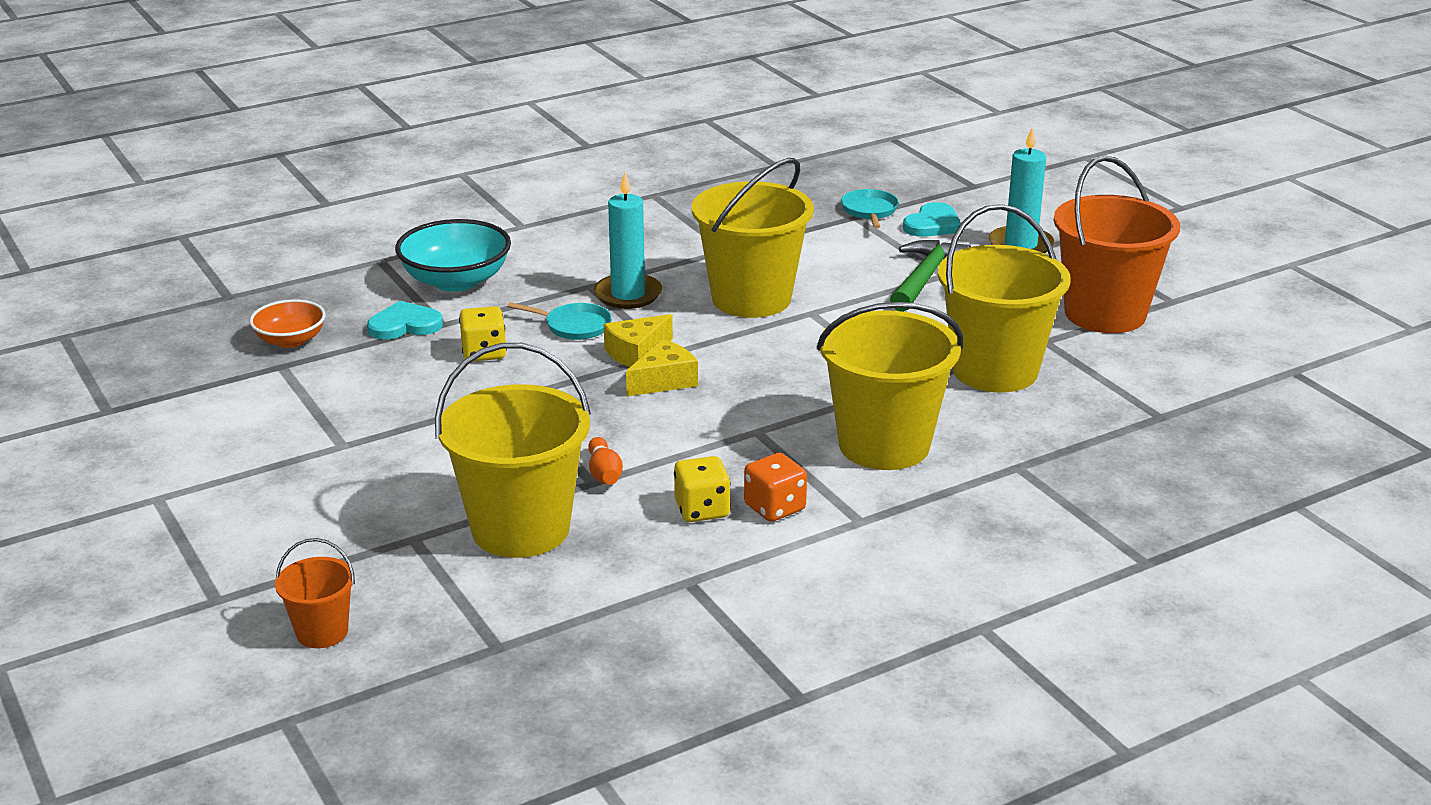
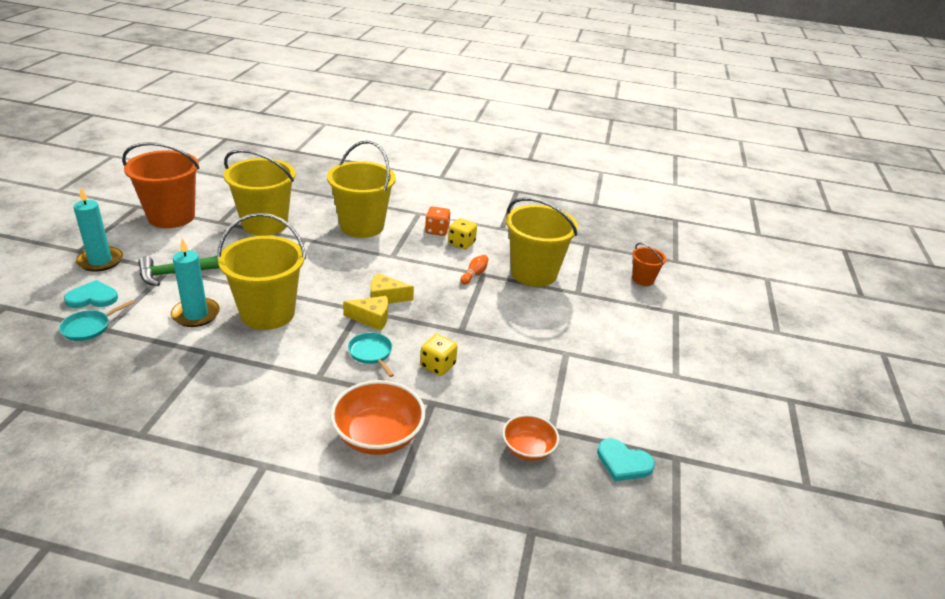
camera: 140 degrees left, 5 degrees up
turquoise heart [367,301,443,340] -> turquoise heart moved to [597,438,655,481]
turquoise bowl [395,219,511,292] -> orange bowl [330,380,425,455]
turquoise candle [594,172,662,309] -> turquoise candle moved to [171,238,220,327]

